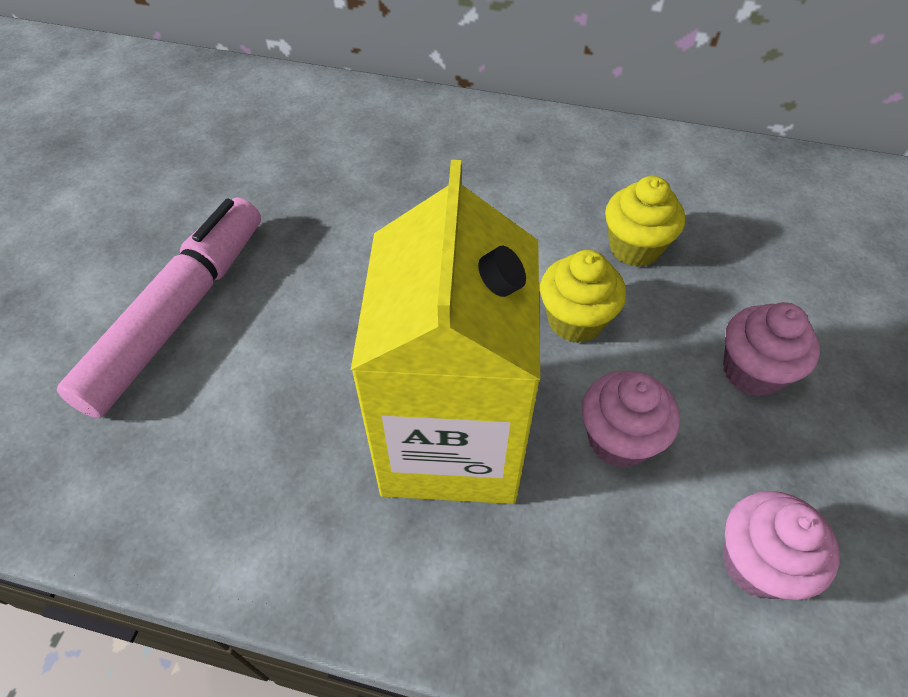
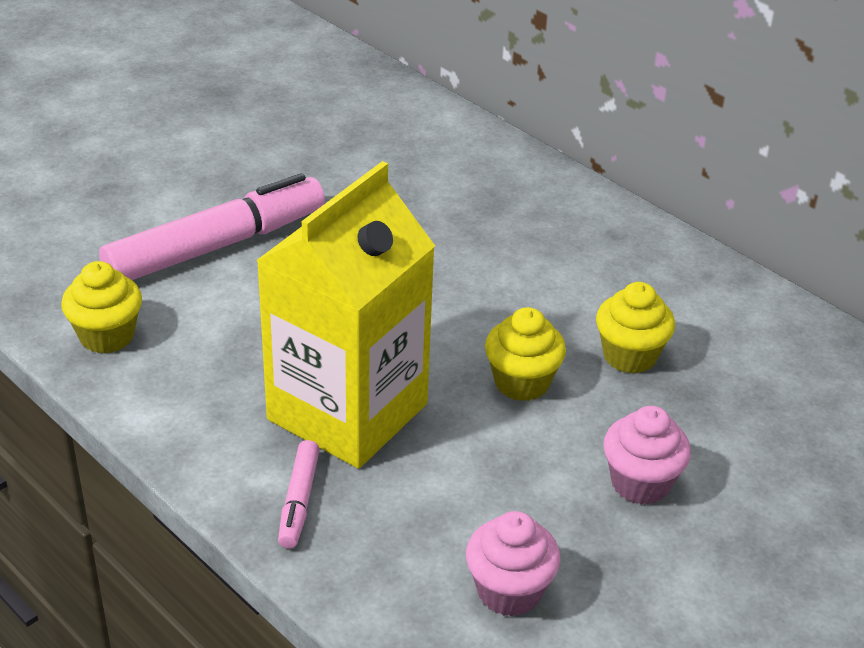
camera: 30 degrees right, 15 degrees down
pink cupcake [582,371,680,468] -> none
none -> yellow cupcake [61,261,142,354]
none -> pink marker [278,440,320,548]

